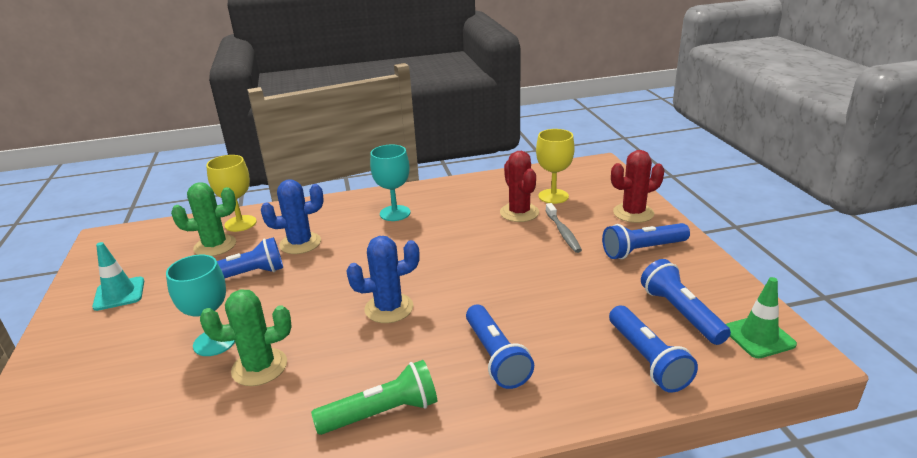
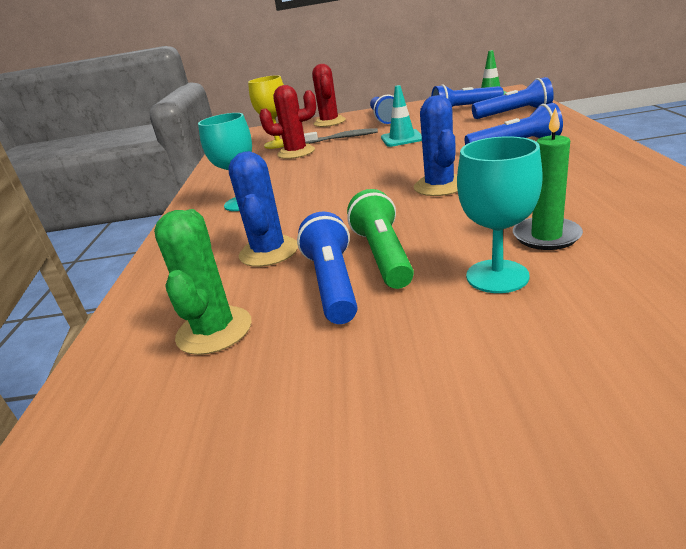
camera: 75 degrees left, 0 degrees up
turquoise traffic cone [92,242,144,311] -> turquoise traffic cone moved to [381,85,422,147]
green cactus [200,290,292,386] -> green candle [513,107,583,250]
yellow goblet [206,155,257,232] -> none
green flashlight [311,360,437,435] -> green flashlight moved to [347,189,414,289]

